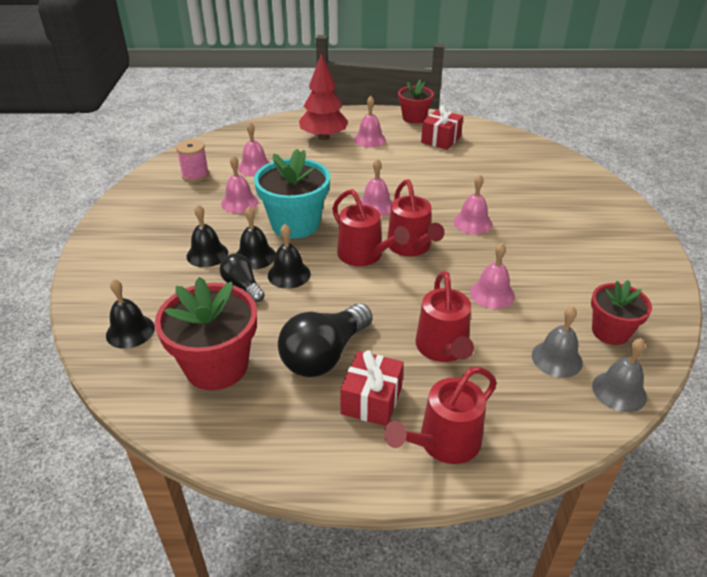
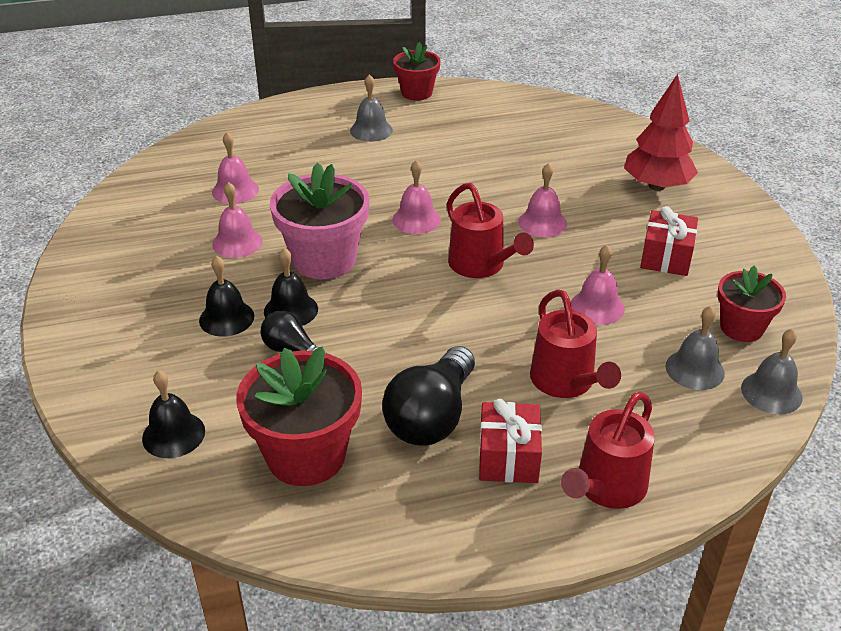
camera: 15 degrees left, 0 degrees up
pink spool [176,139,209,182] -> none
turquoise flower pot [254,149,330,239] -> pink flower pot [270,163,369,279]
black bell [268,224,311,289] -> none
red tree [299,54,349,140] -> red tree moved to [624,74,698,191]
red watering can [332,189,410,266] -> none
pink bell [354,96,386,147] -> grey bell [350,74,393,142]
red gift [421,105,463,150] -> red gift moved to [640,206,698,276]

